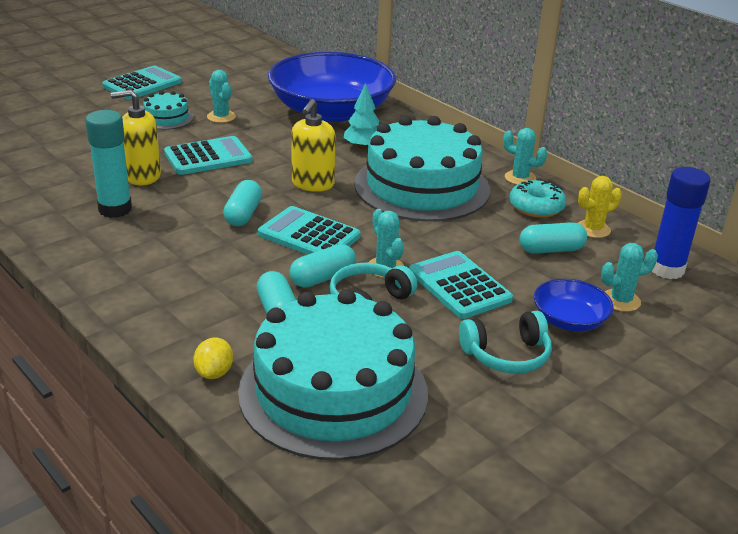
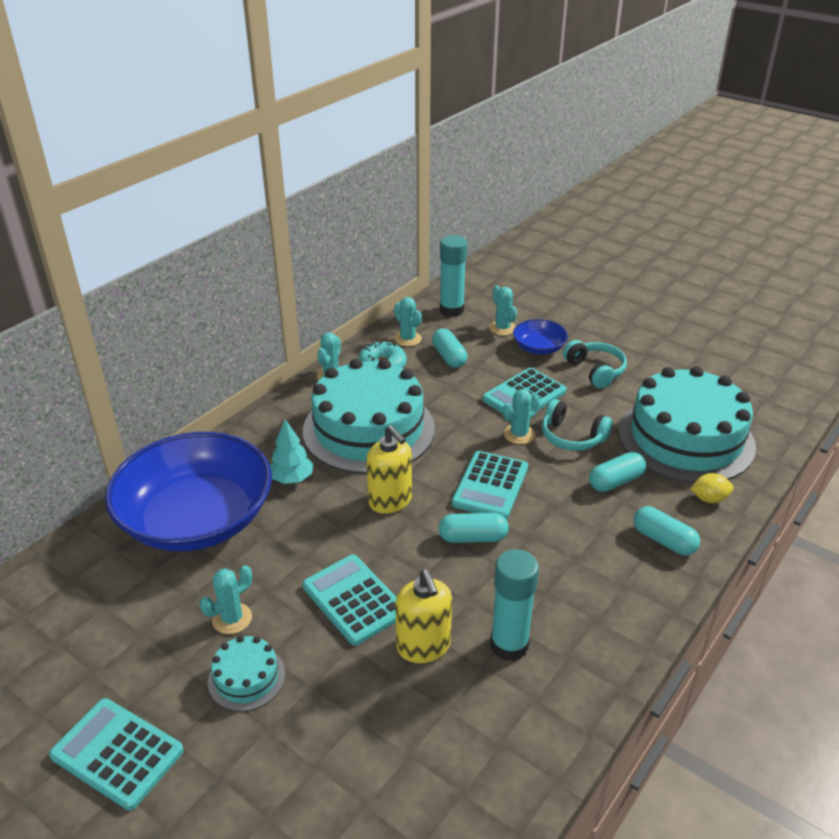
camera: 100 degrees left, 5 degrees up
turquoise capsule [289,244,356,288] -> turquoise capsule moved to [633,506,700,555]
yellow soap dispenser [291,99,336,192] -> yellow soap dispenser turned 45 degrees clockwise [366,425,412,514]
yellow cactus [578,176,622,238] -> turquoise cactus [394,297,422,346]
blue glue stick [652,167,711,279] -> turquoise glue stick [440,235,467,317]

